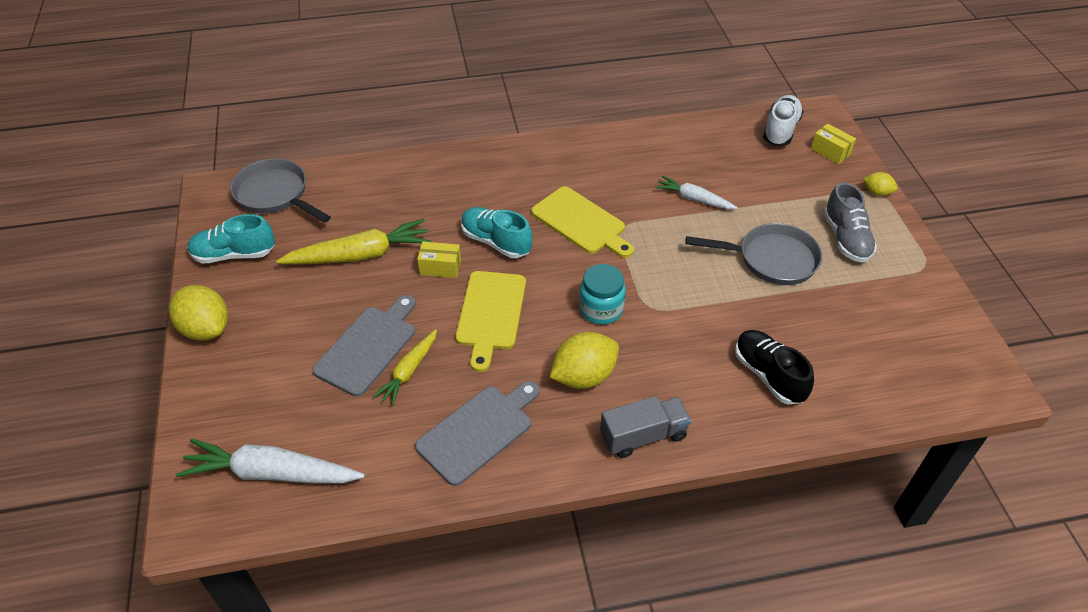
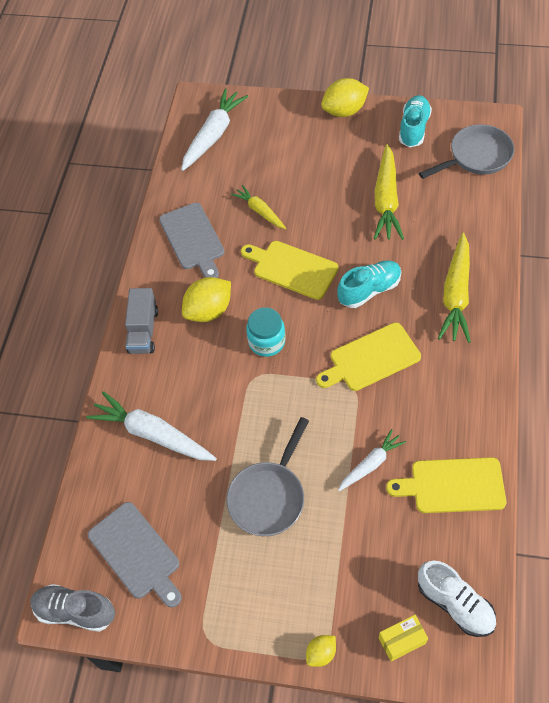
camera: 115 degrees right, 10 degrees up
grey cutting board [312,295,416,397] -> grey cutting board moved to [88,502,182,608]
yellow box [417,242,461,278] -> none
yellow lemon [550,332,619,389] -> yellow lemon turned 60 degrees clockwise [182,277,231,322]
black shoe [735,330,814,404] -> white carrot [86,391,217,461]
grey shoe [824,182,877,263] -> grey shoe moved to [30,584,115,632]
none -> yellow cutting board [386,457,506,513]
none -> yellow carrot [438,233,471,343]

